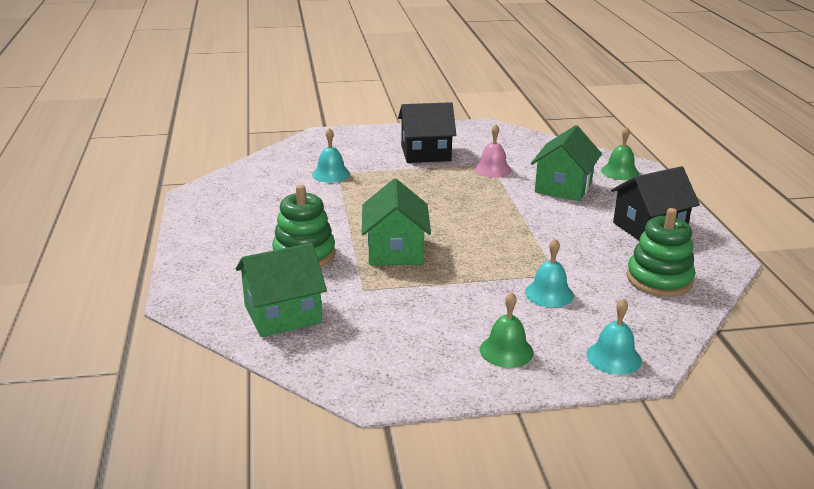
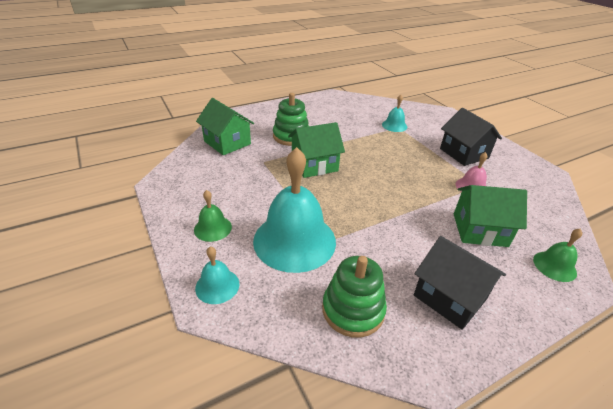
camera: 70 degrees right, 10 degrees up
turquoise bell [525,239,574,308] -> turquoise bell [253,147,336,273], size x2.17

